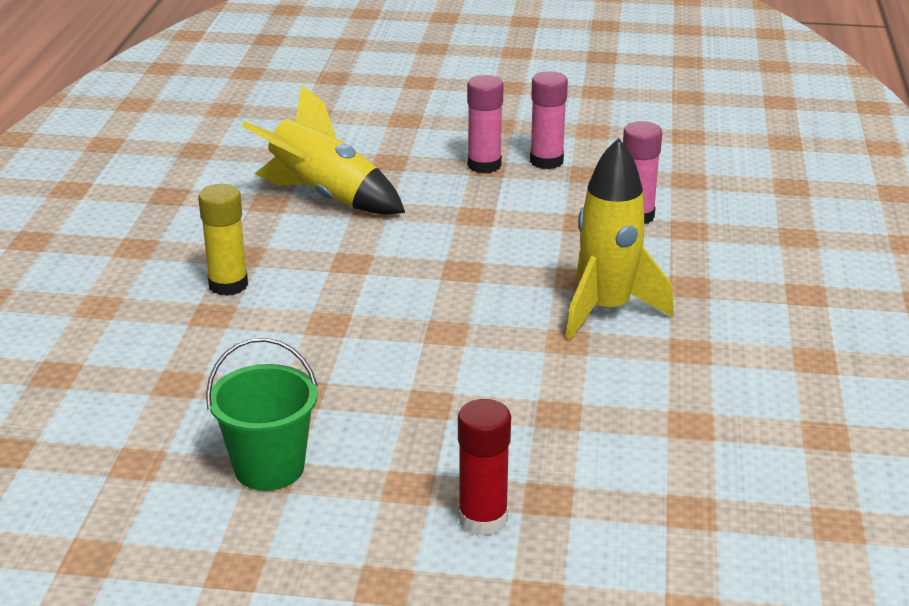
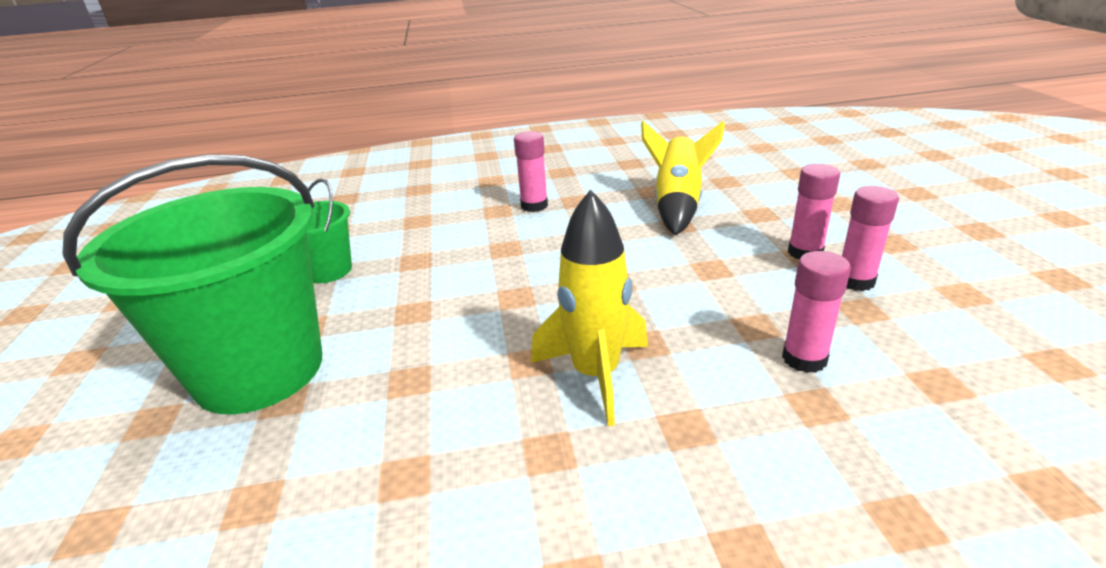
camera: 75 degrees right, 0 degrees up
yellow glue stick [198,184,248,296] -> pink glue stick [514,131,548,212]
red glue stick [458,399,511,536] -> green bucket [62,154,322,414]

